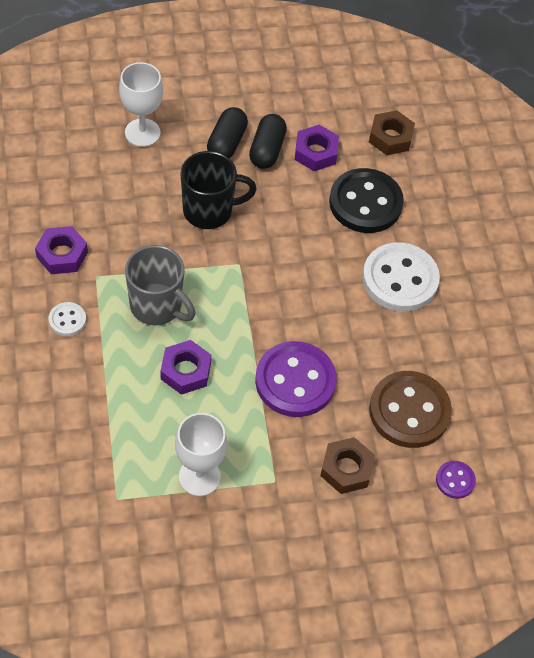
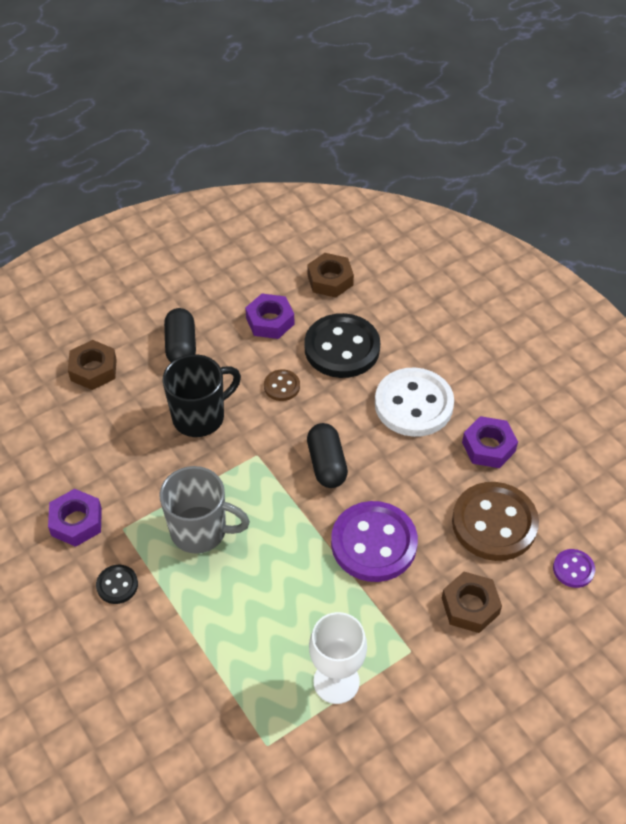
camera: 20 degrees left, 5 degrees down
white button [49,302,86,336] -> black button [96,565,138,604]
white goblet [119,62,163,147] -> brown nut [68,340,117,390]
purple nut [160,340,211,395] -> purple nut moved to [462,416,518,468]
black capsule [249,114,287,169] -> black capsule moved to [307,423,348,488]
none -> brown button [264,369,300,401]

